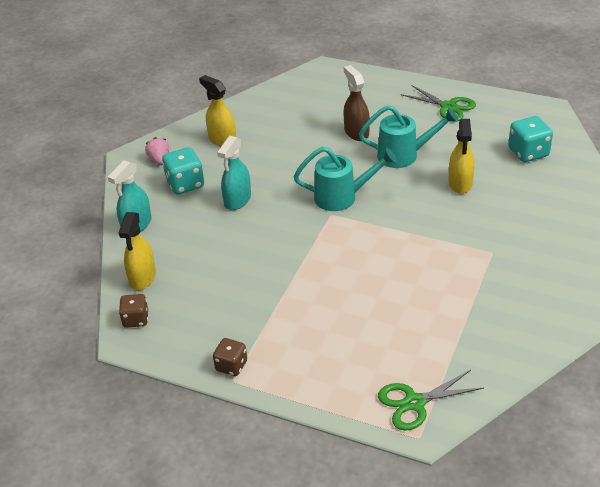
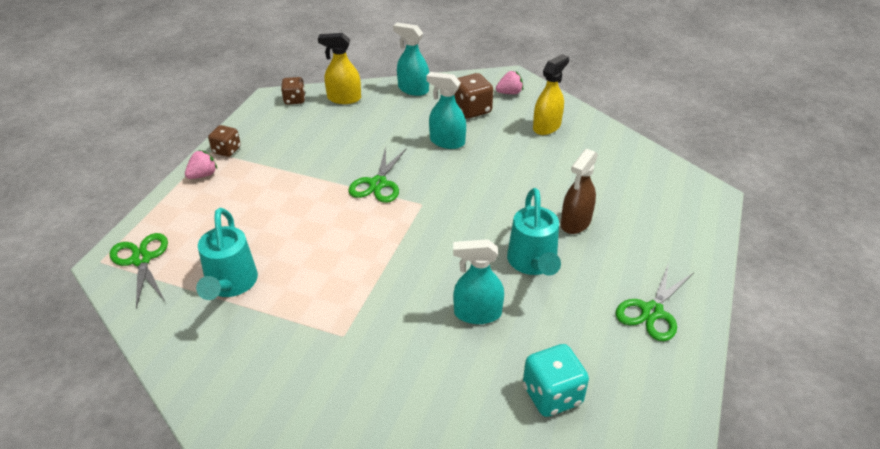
camera: 85 degrees right, 0 degrees up
turquoise dice [162,147,204,194] -> brown dice [454,73,493,119]
turquoise watering can [294,147,397,211] -> turquoise watering can moved to [196,208,258,300]
brown spray bottle [343,65,370,141] -> brown spray bottle turned 150 degrees clockwise [561,149,598,234]
yellow spray bottle [448,119,474,194] -> turquoise spray bottle [453,239,504,324]
none -> pink strawberry [185,150,217,179]
none -> green scissors [348,146,407,203]

